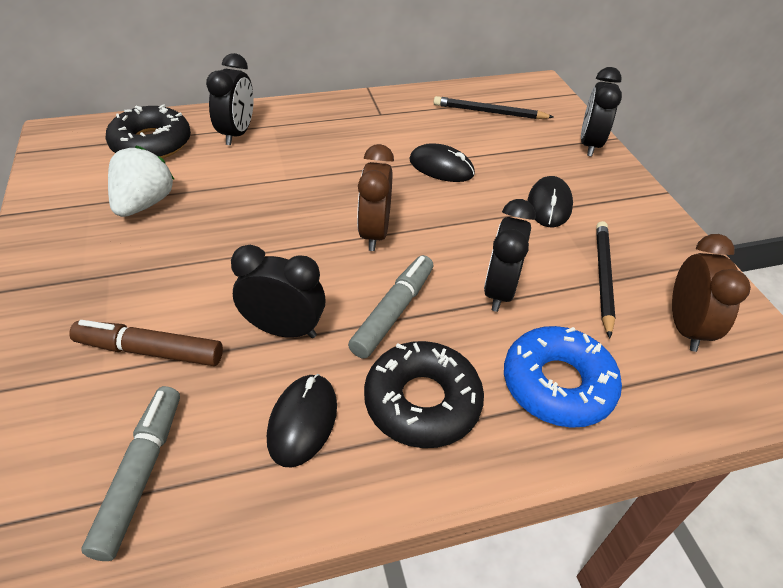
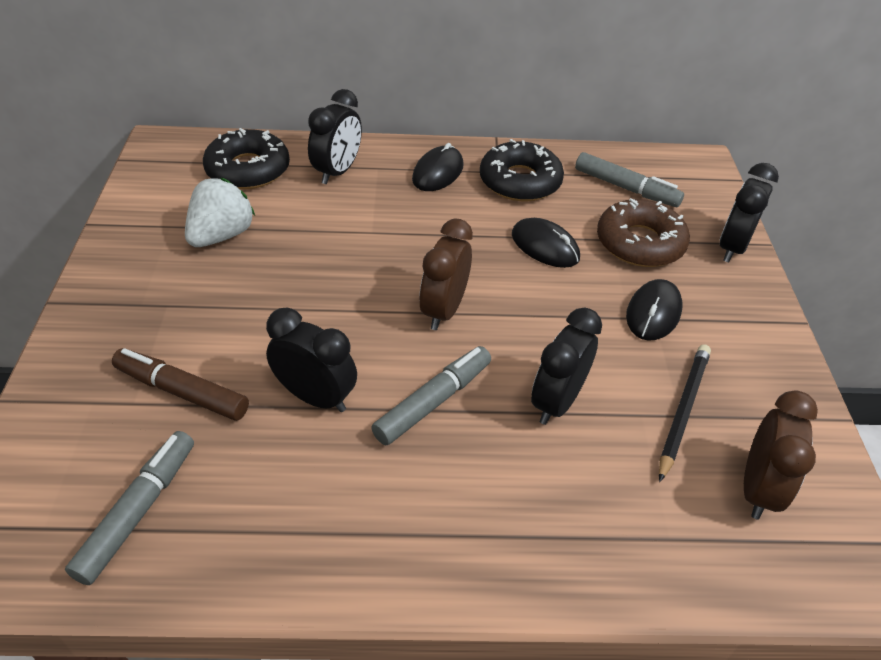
camera: 15 degrees right, 0 degrees up
black mouse [267,374,337,467] -> black mouse moved to [412,143,464,191]
black donut [364,341,484,448] -> black donut moved to [480,139,564,201]
black pencil [434,96,554,119] -> grey marker [575,152,684,207]
blue donut [504,326,622,428] -> none
none -> brown donut [597,198,690,267]

